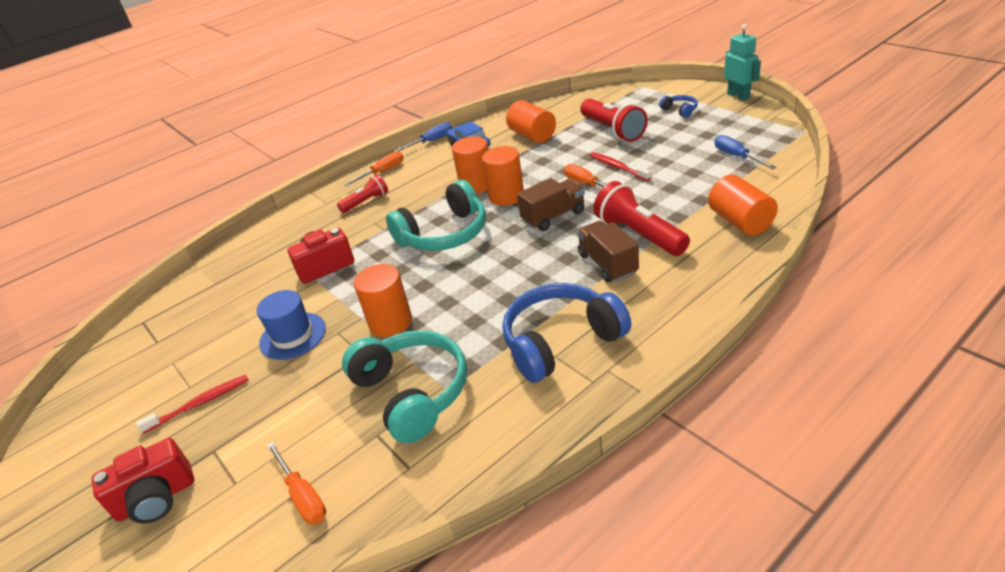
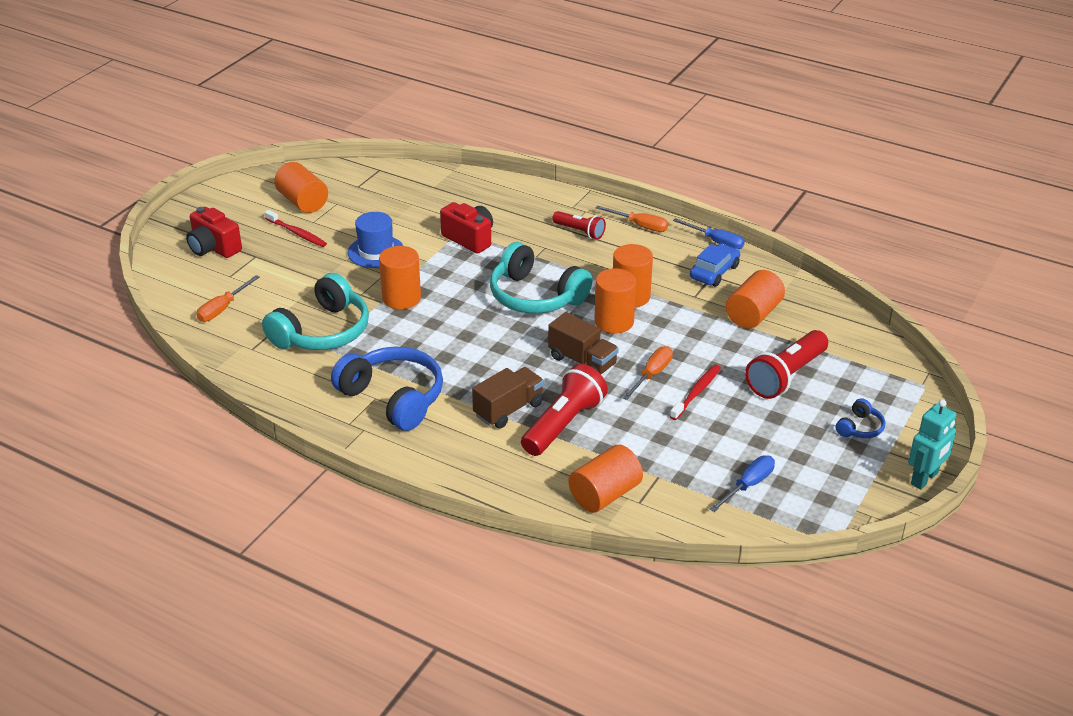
camera: 65 degrees right, 0 degrees up
none -> orange cylinder [274,162,328,213]

